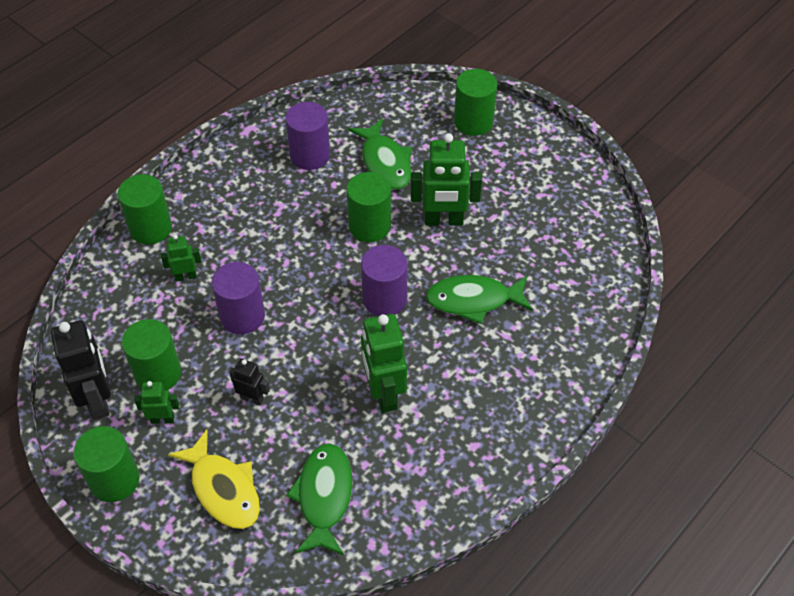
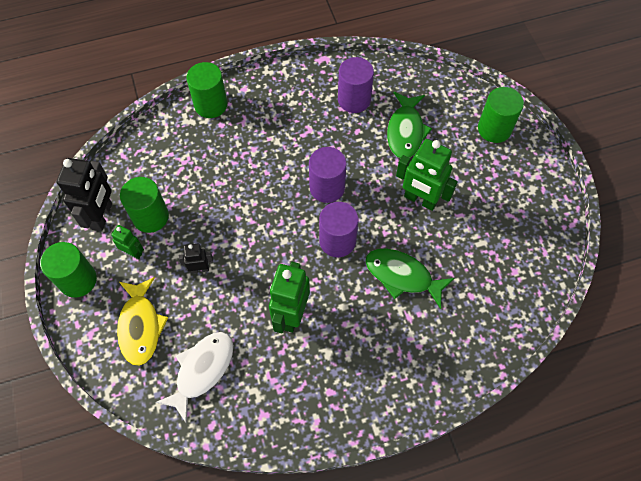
camera: 30 degrees right, 10 degrees up
green robot [161,234,201,281] -> none
purple cylinder [212,262,265,334] -> purple cylinder moved to [309,147,347,203]
black robot [229,359,270,406] -> black robot turned 60 degrees counterclockwise [178,244,213,273]
green fish [286,443,352,555] -> white fish [156,332,234,424]
green cylinder [346,172,391,242] -> none

